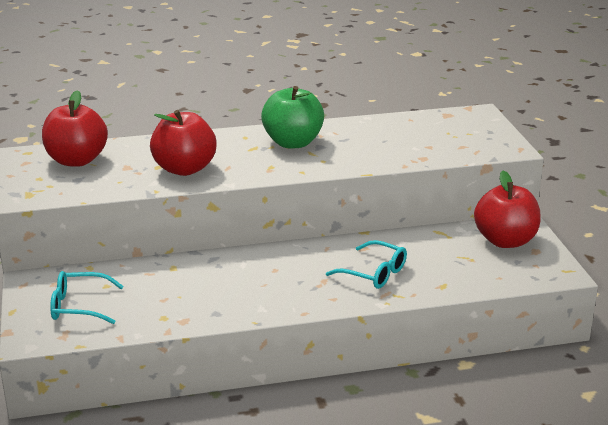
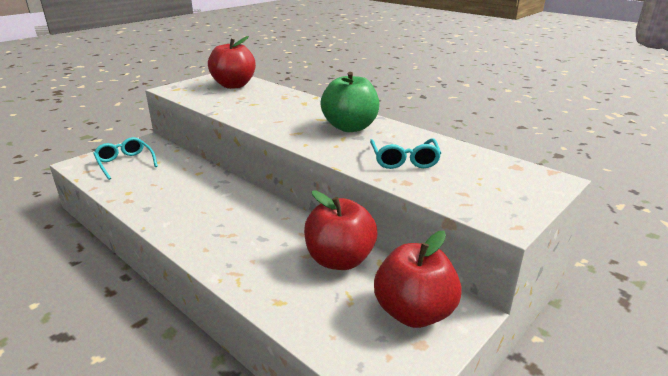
camera: 55 degrees right, 0 degrees up
red apple [150,110,217,176] -> red apple moved to [304,191,378,270]
turquoise glasses [326,240,407,289] -> turquoise glasses moved to [370,139,441,169]

